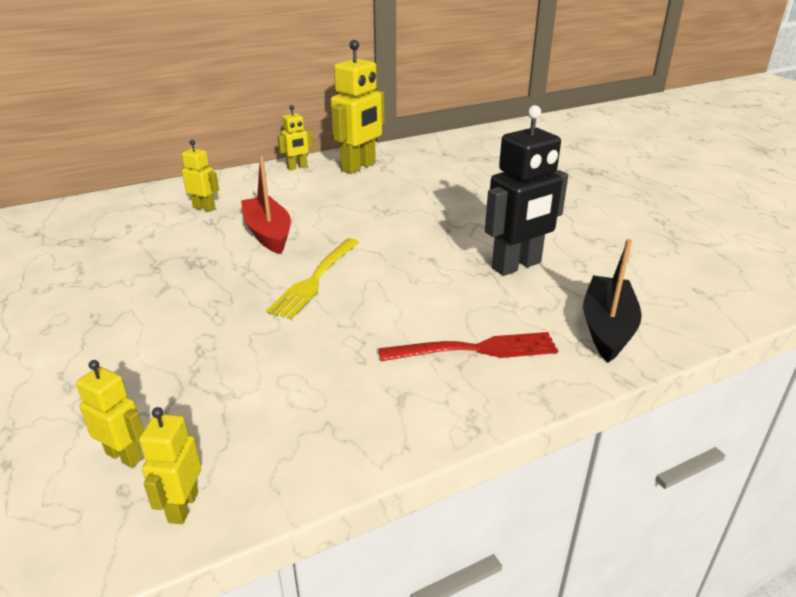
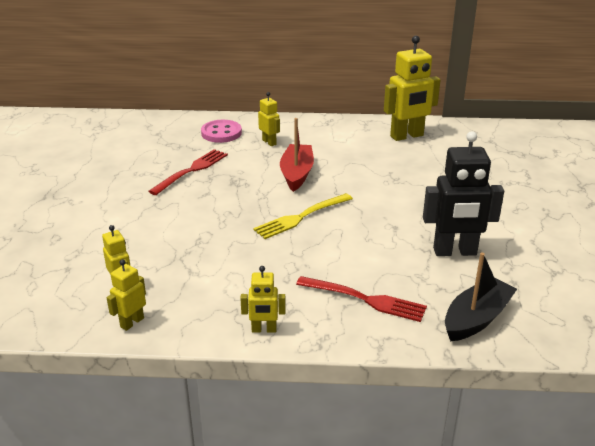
camera: 30 degrees right, 0 degrees up
yellow robot [277,105,313,170] -> yellow robot moved to [240,266,286,333]
none -> red fork [148,149,228,195]
none -> pink button [201,120,242,143]

